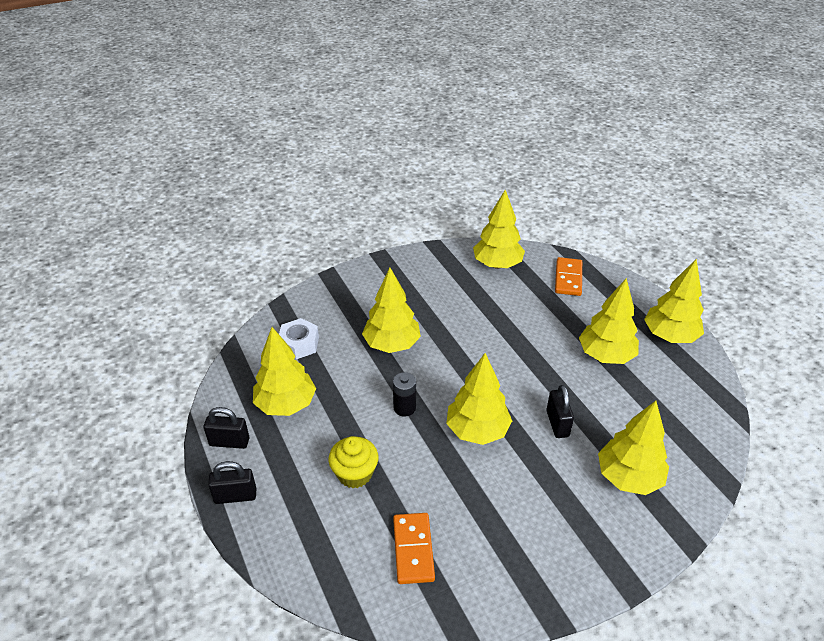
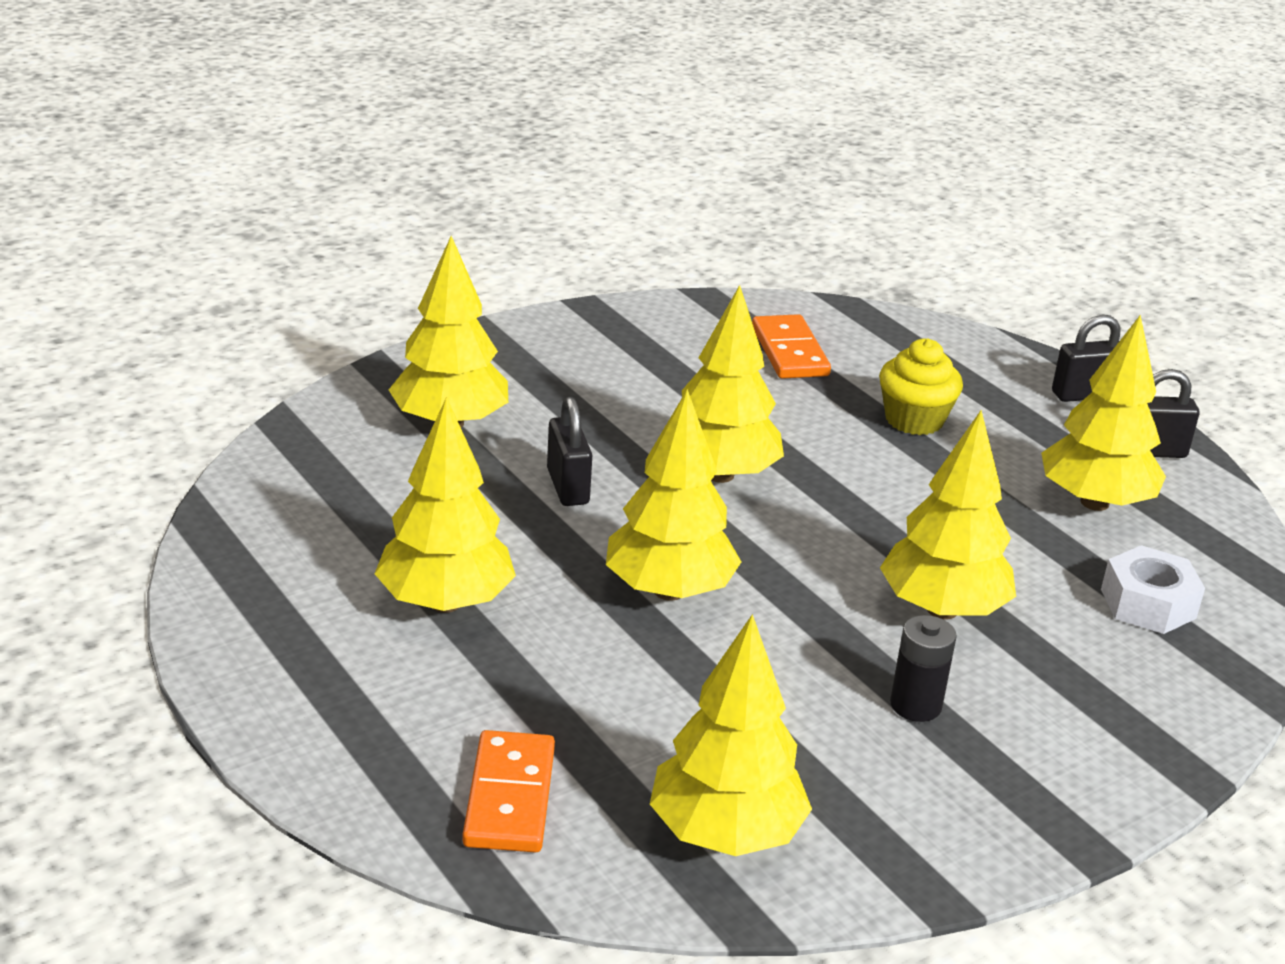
camera: 170 degrees right, 10 degrees down
black battery [393,372,416,417] -> black battery moved to [890,615,957,722]
yellow tree [644,259,704,343] -> yellow tree moved to [606,389,741,601]

